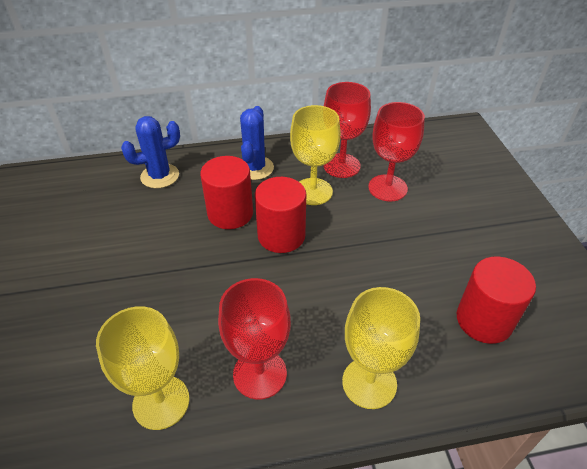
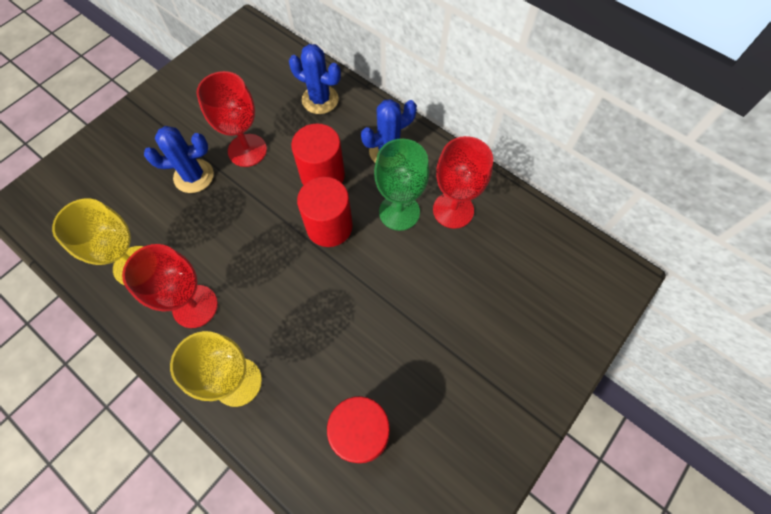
camera: 50 degrees right, 20 degrees up
yellow goblet [290,105,341,205] -> green goblet [374,139,429,231]
red goblet [368,102,425,201] -> red goblet moved to [197,71,267,167]
none -> blue cactus [144,126,214,193]

